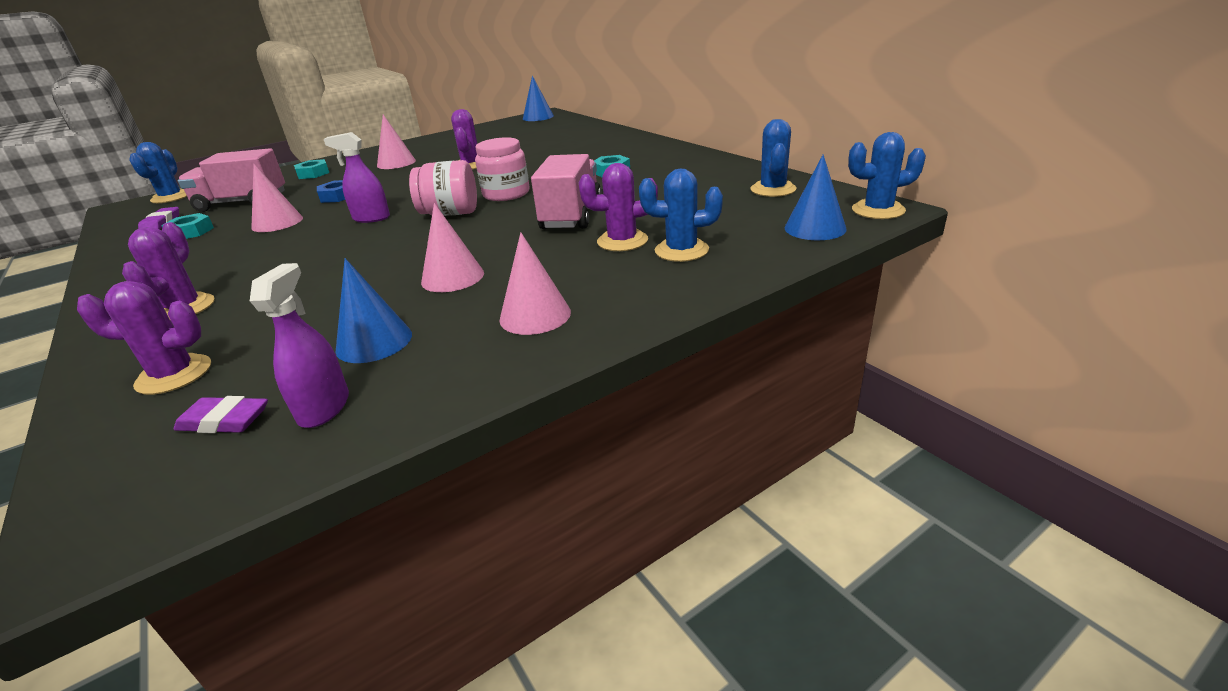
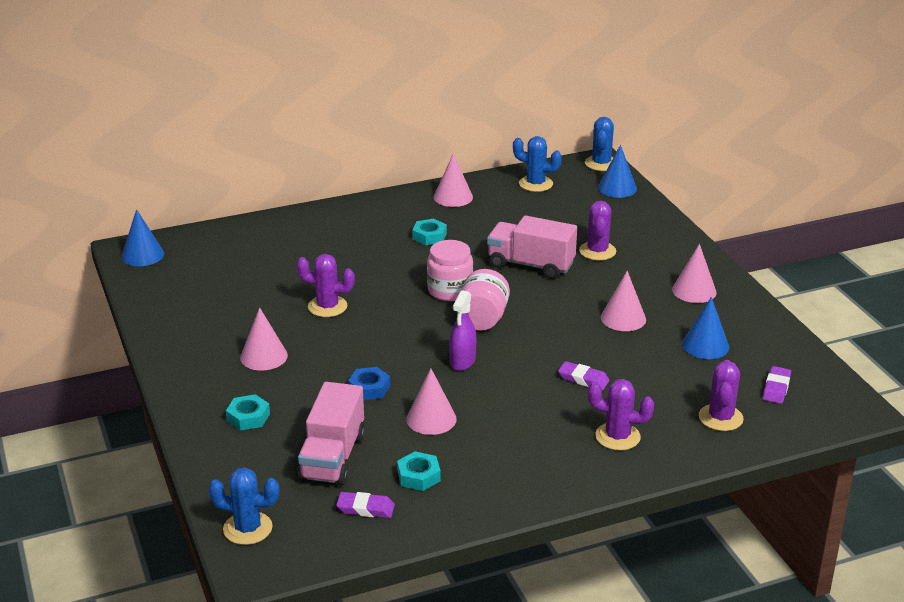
camera: 80 degrees left, 0 degrees up
purple spray bottle [250,263,349,428] -> none
blue cactus [639,169,723,262] -> none
none -> pink cone [433,153,473,207]
none -> purple eraser [558,361,610,390]

